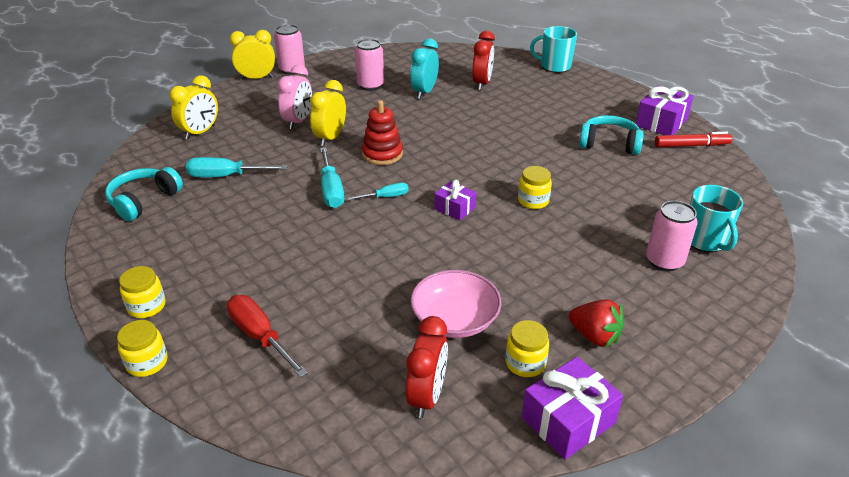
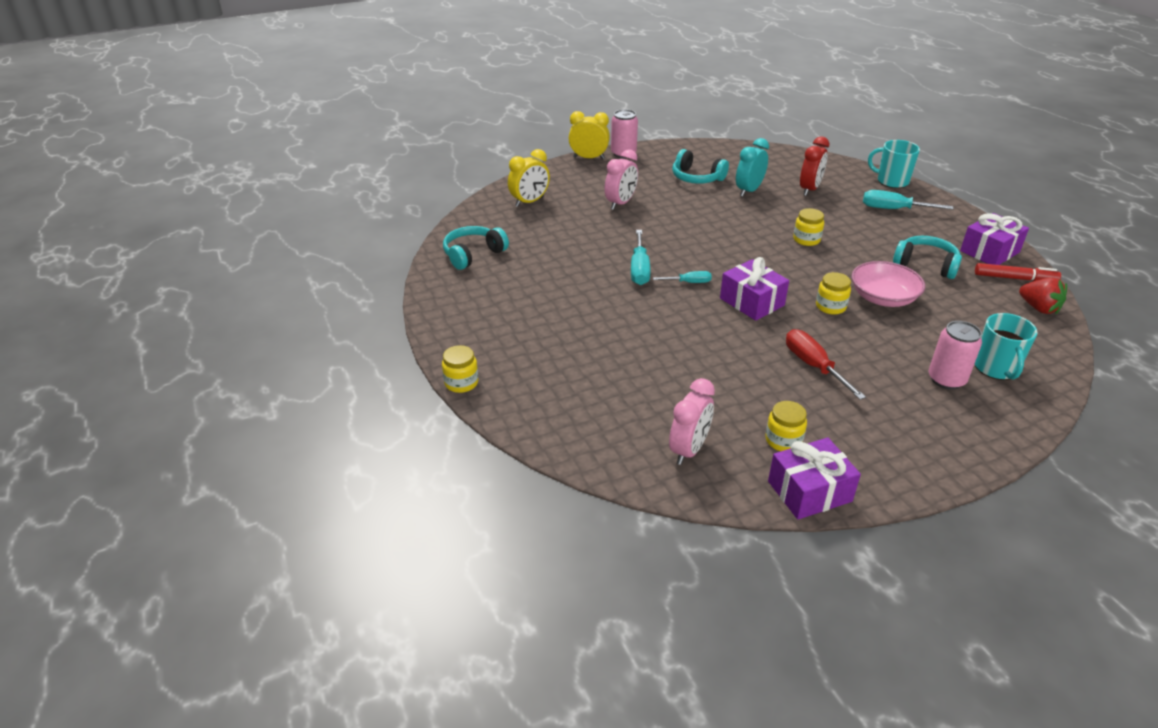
camera: 15 degrees right, 0 degrees up
yellow jar [119,266,166,318] -> yellow jar moved to [793,208,824,246]
turquoise screwdriver [186,157,287,178] -> turquoise screwdriver moved to [863,190,954,210]
red screwdriver [227,295,308,378] -> red screwdriver moved to [786,329,866,400]
yellow clock [310,80,346,146] -> none
pink can [355,39,384,91] -> turquoise headphones [672,149,729,184]
red stacking toy [362,100,403,165] -> none
red clock [406,316,448,418] -> pink clock [669,378,715,465]
pink bowl [410,270,501,338] -> pink bowl moved to [851,261,925,307]
purple gift [434,180,476,220] -> purple gift [720,257,789,321], size x1.63
red strawberry [569,299,624,348] -> red strawberry moved to [1019,277,1067,314]

